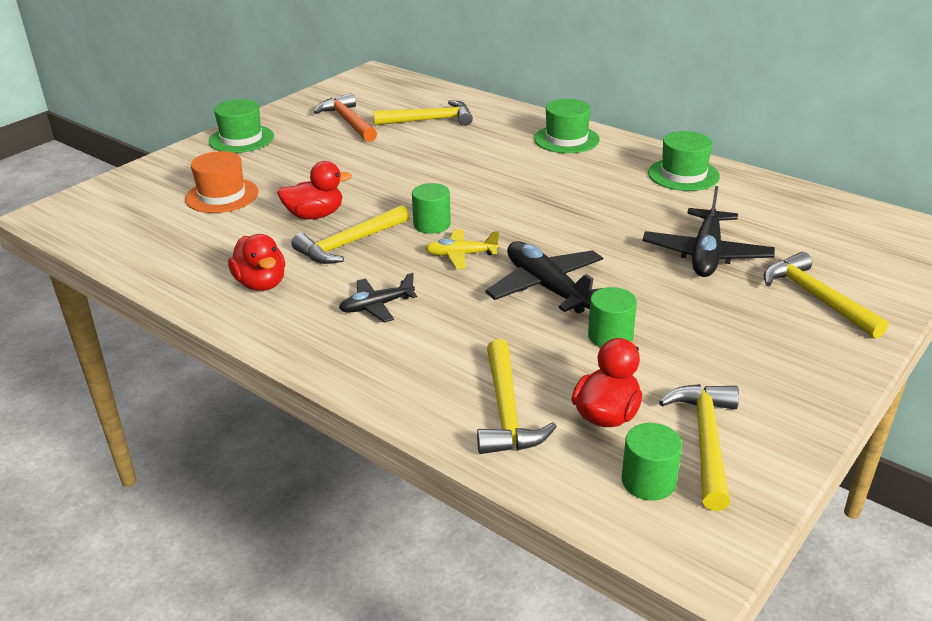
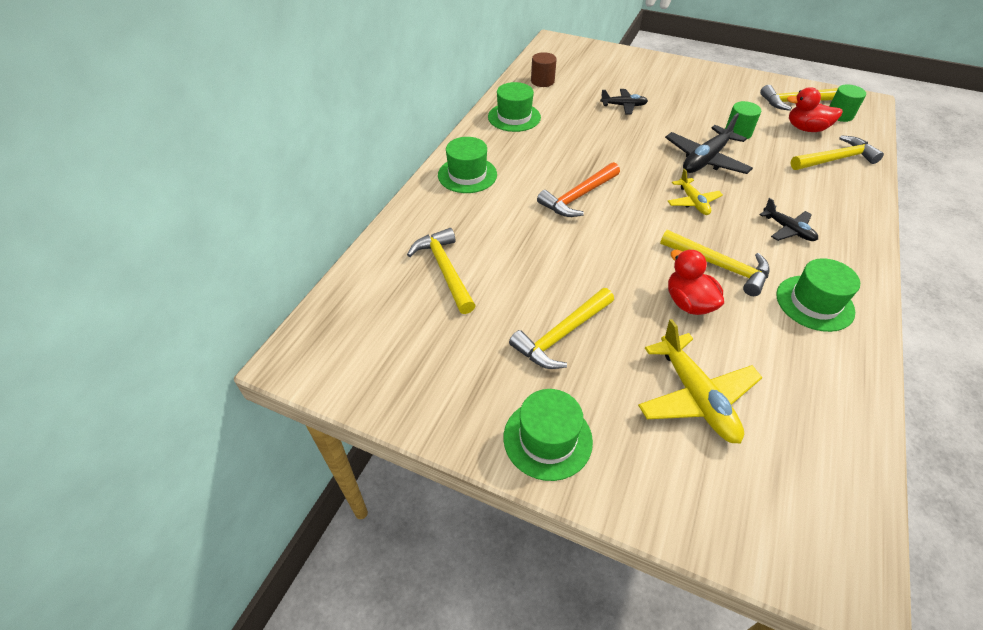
camera: 105 degrees left, 15 degrees up
orange hat [185,151,259,213] -> yellow plane [638,319,763,443]
red duck [228,234,285,291] -> green hat [776,258,860,332]
orange hammer [314,93,377,142] -> orange hammer moved to [537,162,620,217]
green cylinder [412,183,451,234] -> none
black plane [643,186,775,277] -> black plane [600,89,648,115], size x0.59
yellow hammer [764,252,888,339] -> yellow hammer moved to [509,288,614,369]
none -> brown cylinder [531,52,557,87]

